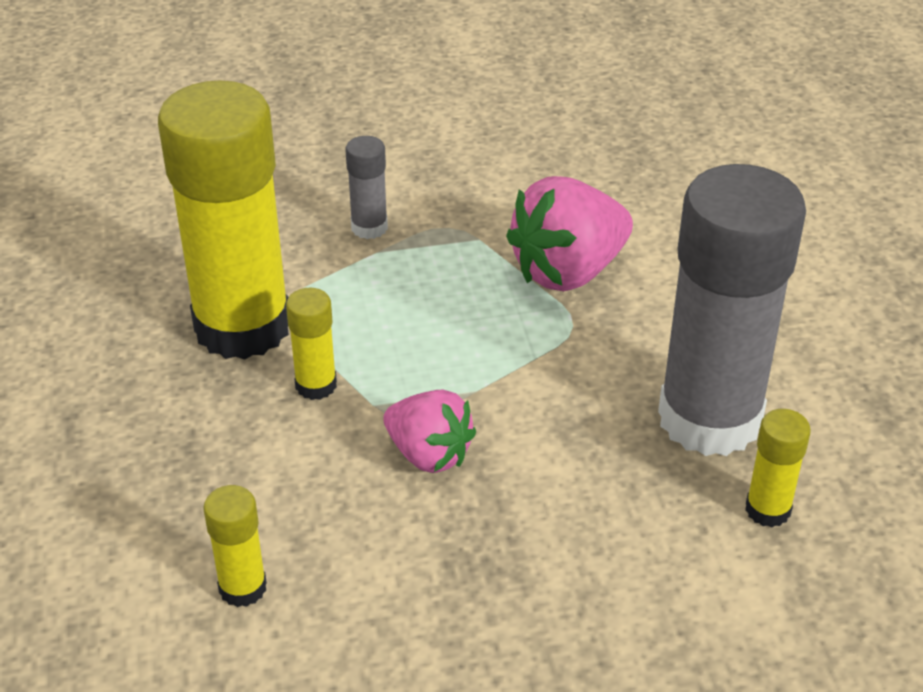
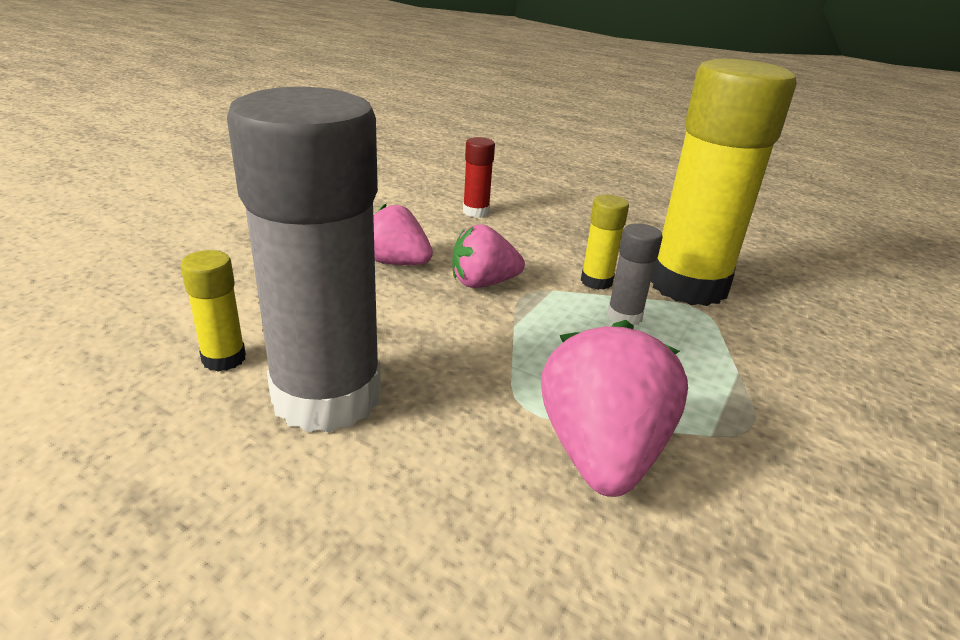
camera: 130 degrees right, 10 degrees down
yellow glue stick [203,485,267,607] -> red glue stick [463,137,495,218]
grey glue stick [346,136,388,239] -> grey glue stick moved to [607,223,663,326]
none -> pink strawberry [373,204,433,265]

